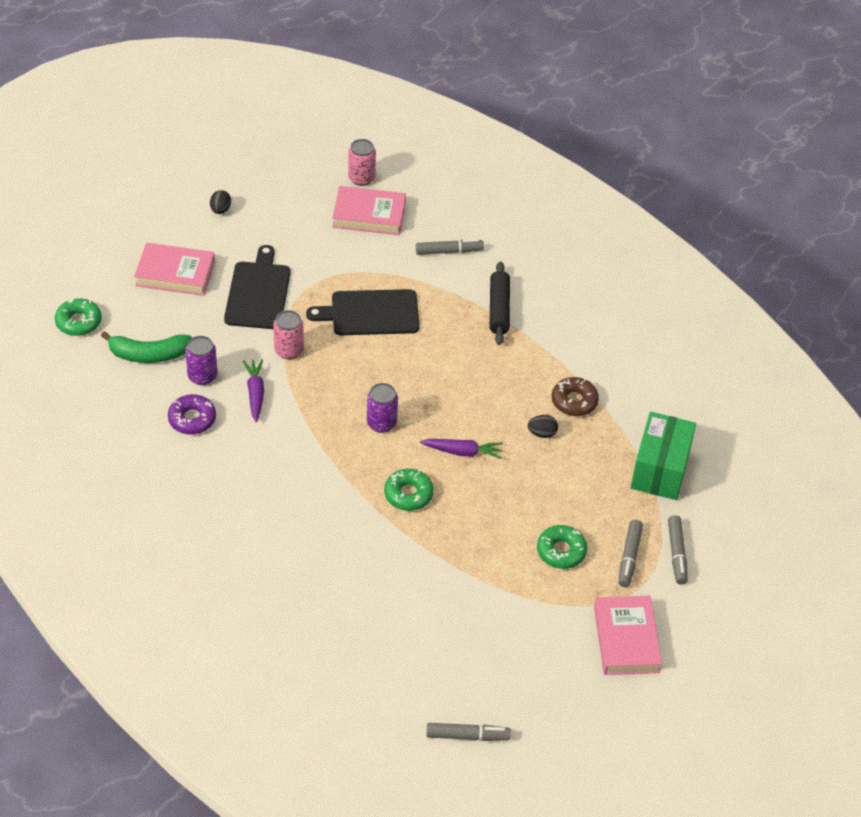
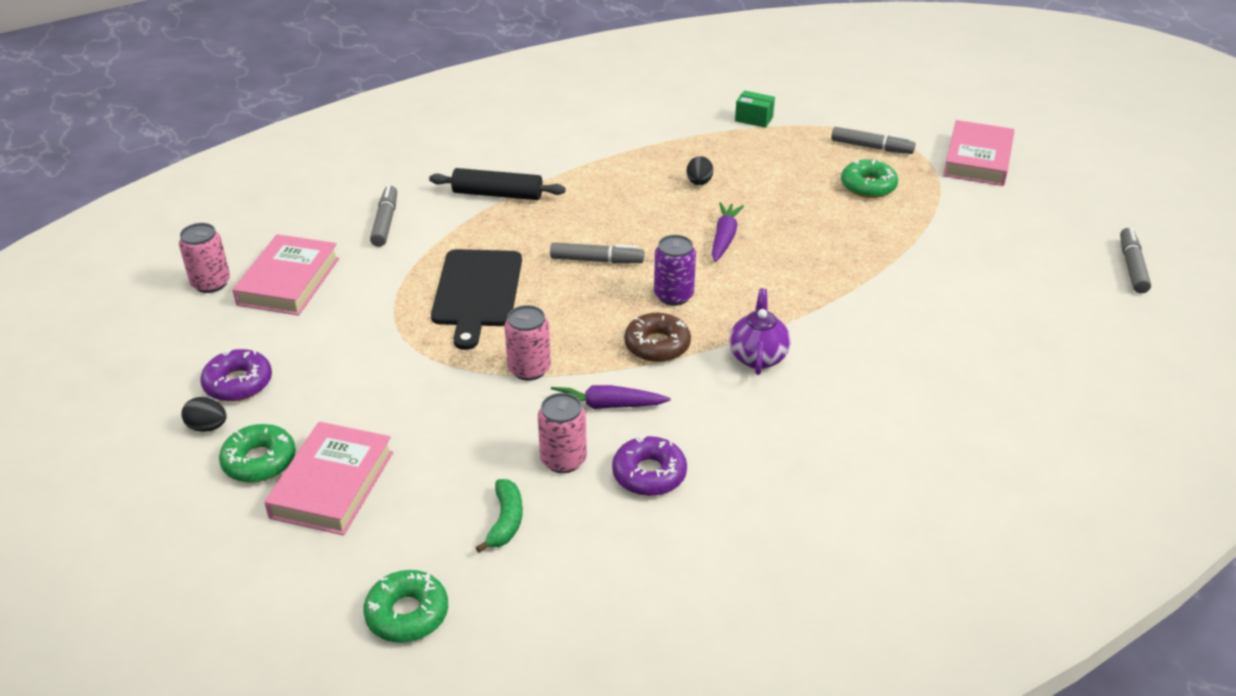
camera: 80 degrees left, 10 degrees down
green banana [101,331,192,363] -> green banana [476,479,523,553], size x0.63
purple can [185,336,218,385] -> pink can [538,393,587,473]
black cutting board [224,245,291,329] -> none
green donut [384,469,434,511] -> green donut moved to [219,424,296,483]
brown donut [552,377,599,416] -> brown donut moved to [624,313,691,362]
pink book [594,596,662,675] -> pink book turned 75 degrees counterclockwise [943,120,1014,186]
green box [631,412,696,500] -> green box [735,90,775,128], size x0.47
grey marker [668,515,688,585] -> grey marker moved to [550,242,644,264]
none -> purple donut [200,348,272,402]
none -> purple teapot [729,288,790,375]

